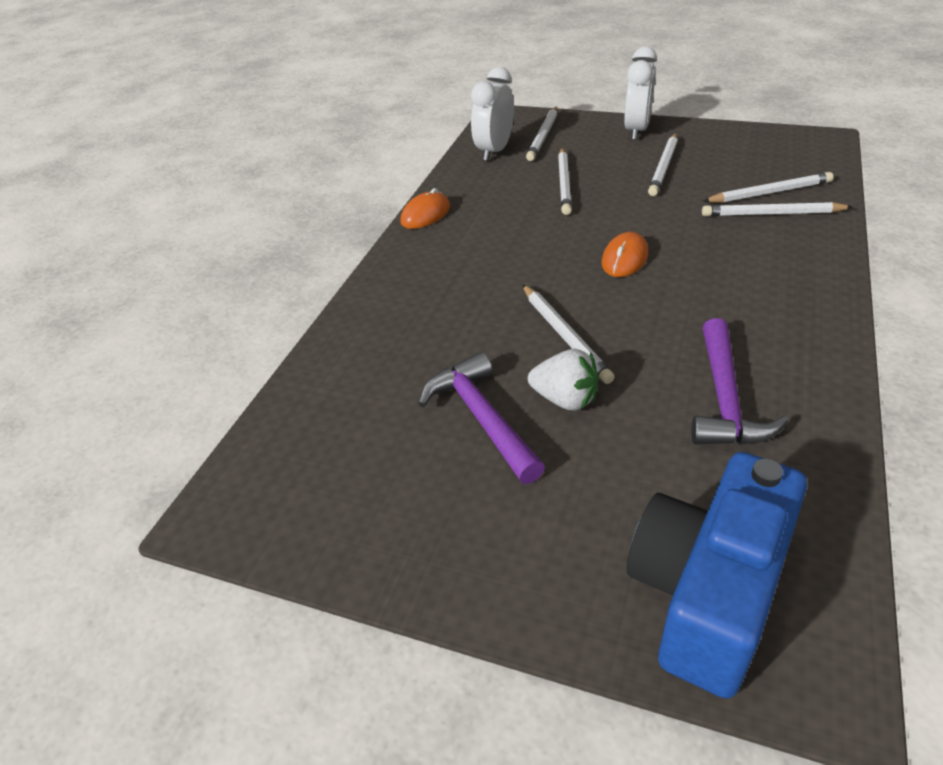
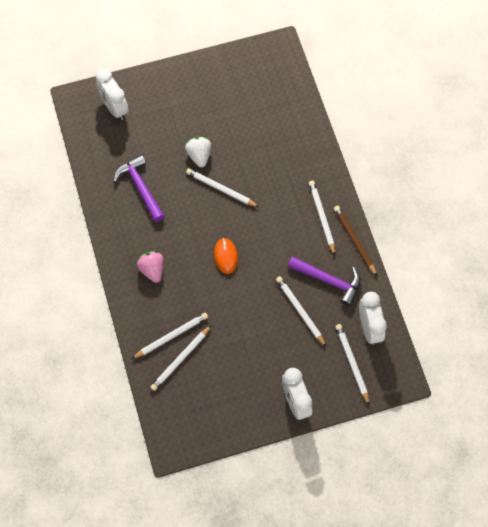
camera: 140 degrees right, 25 degrees up
orange mouse [400,188,450,229] -> brown pencil [334,206,377,276]
purple hammer [419,352,545,484] -> purple hammer moved to [288,256,360,306]
white strawberry [528,349,599,411] -> white strawberry turned 90 degrees clockwise [185,137,211,167]
blue camera [626,452,807,699] -> white clock [96,69,129,120]
white pencil [648,133,678,196] -> white pencil moved to [309,180,335,255]
none -> pink strawberry [137,251,164,283]

